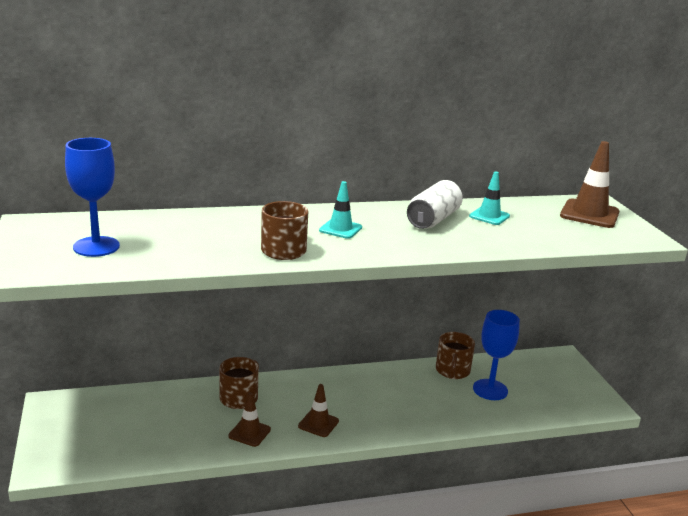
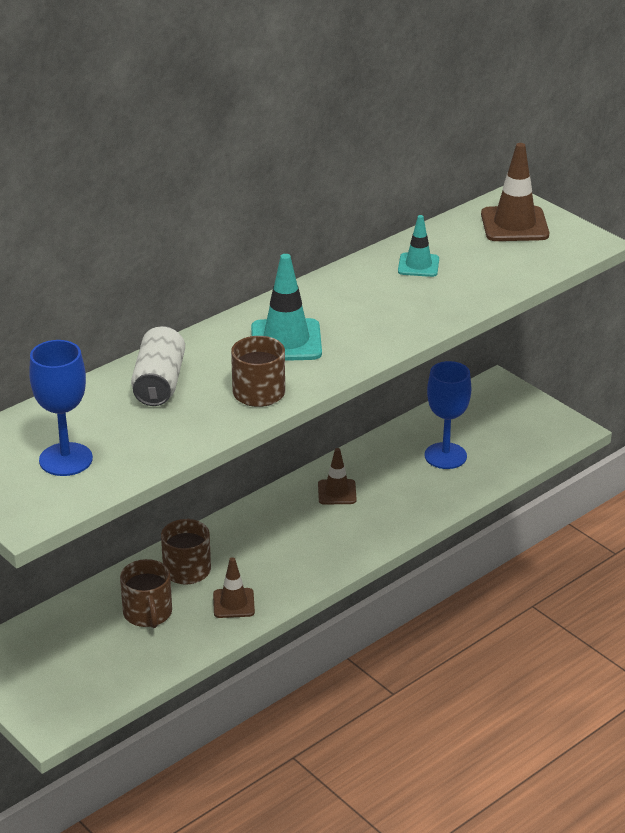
camera: 25 degrees left, 10 degrees up
brown traffic cone [298,384,339,437] -> brown traffic cone moved to [318,448,357,505]
turquoise traffic cone [319,181,362,239] -> turquoise traffic cone [251,254,322,361], size x1.65
white can [407,180,463,229] -> white can moved to [131,326,185,406]
brown mug [436,332,475,379] -> brown mug moved to [120,559,172,628]

